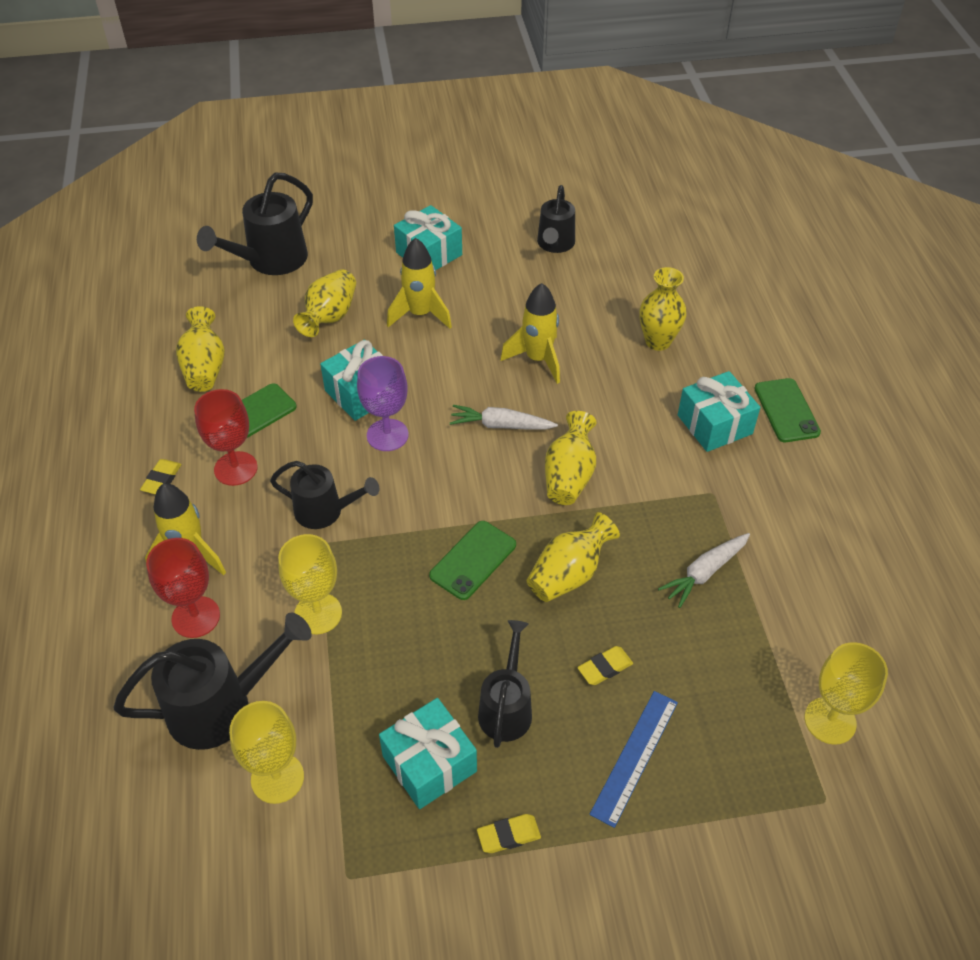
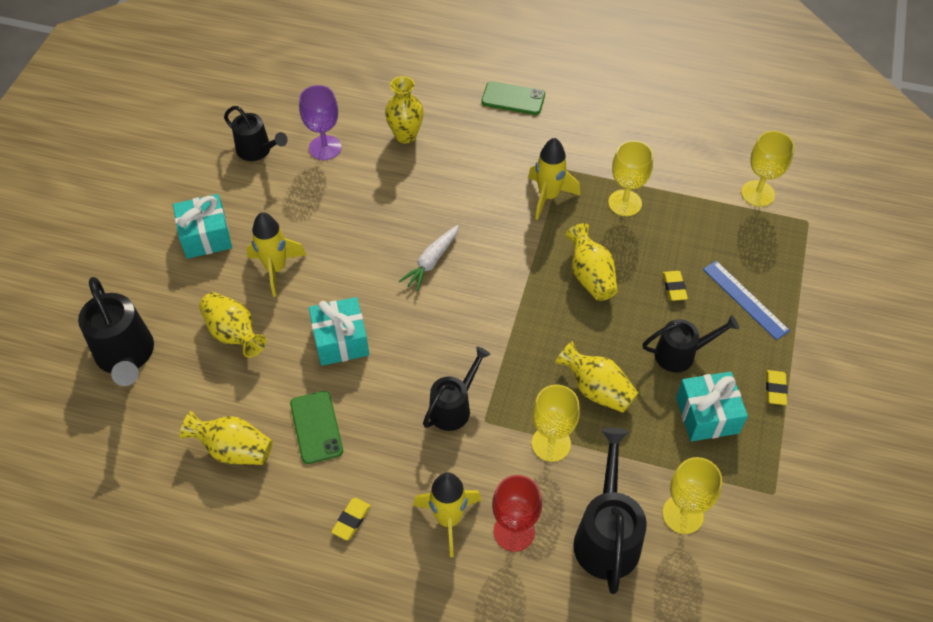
camera: 65 degrees left, 5 degrees up
yellow eraser [140,459,182,495] -> yellow eraser turned 75 degrees clockwise [331,498,371,540]
red goblet [194,389,258,486] -> none
purple goblet [357,356,409,451] -> purple goblet moved to [299,85,341,160]
green phone [429,521,516,600] -> none
black watering can [478,620,532,748] -> black watering can turned 135 degrees clockwise [642,315,739,373]
yellow rocket [500,283,560,384] -> yellow rocket moved to [528,138,580,220]
yellow vase [545,411,597,505] -> yellow vase moved to [555,341,638,413]
white carrot [658,533,750,608] -> yellow goblet [608,140,653,216]
turquoise gift [678,371,760,452] -> none

